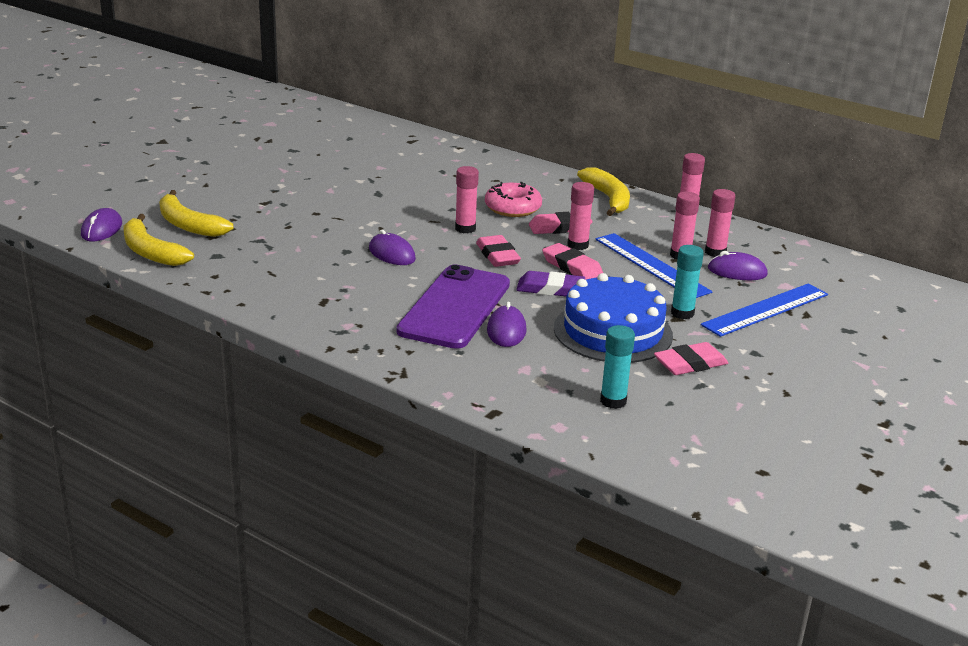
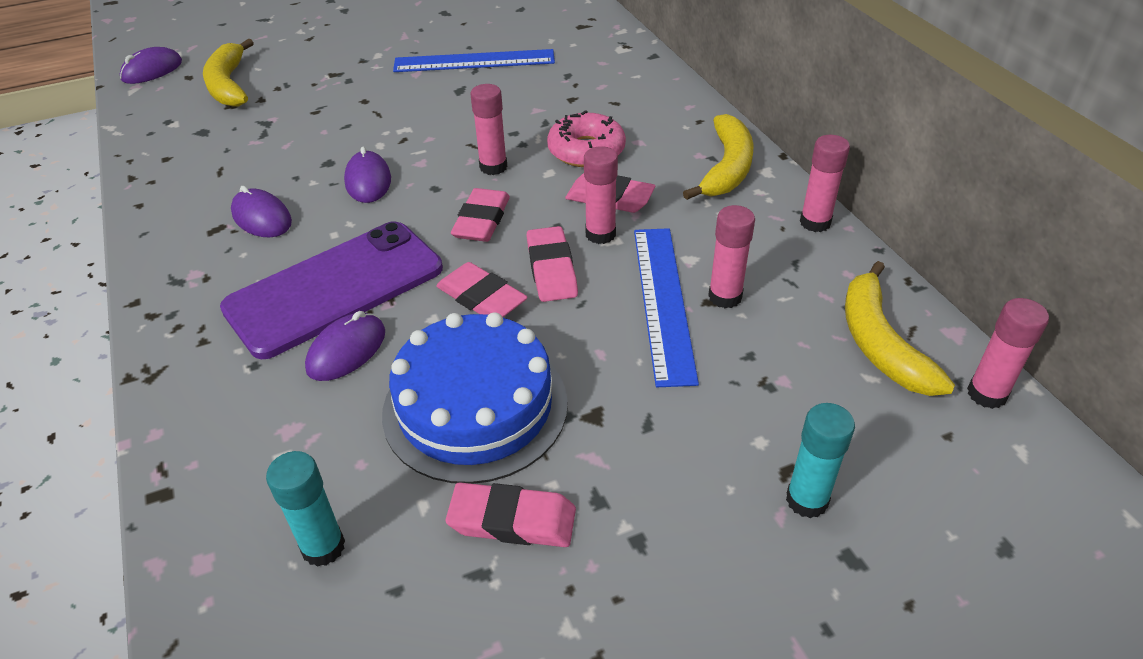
camera: 35 degrees right, 15 degrees up
yellow banana [124,214,194,266] -> yellow banana moved to [845,261,955,396]
purple eraser [516,271,585,296] -> pink eraser [436,262,528,317]
turquoise glue stick [671,245,704,319] -> turquoise glue stick moved to [786,403,855,518]
blue ruler [701,284,828,337] -> blue ruler moved to [393,49,555,72]
pink glue stick [705,189,735,257] -> pink glue stick moved to [967,298,1049,409]
purple mouse [708,251,768,280] -> purple mouse moved to [231,186,292,237]

